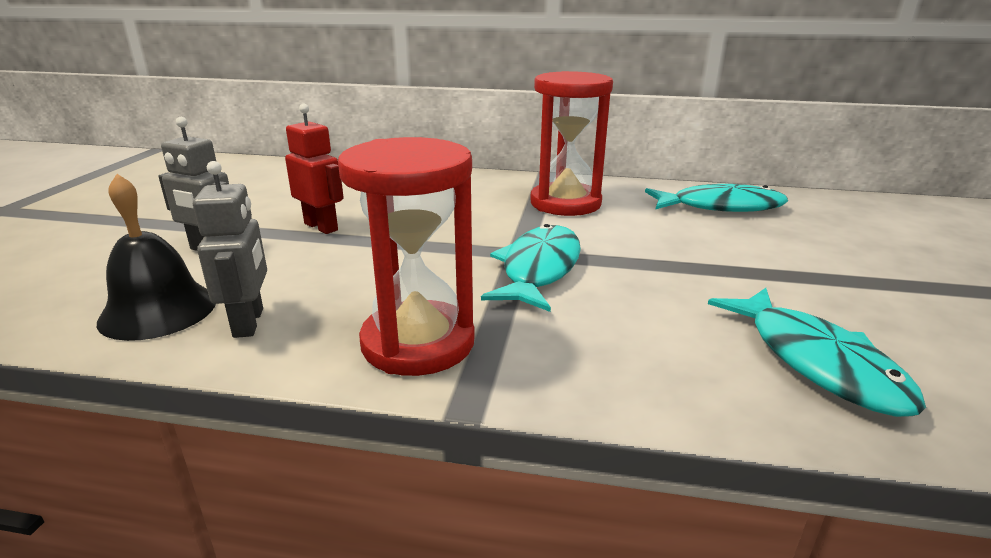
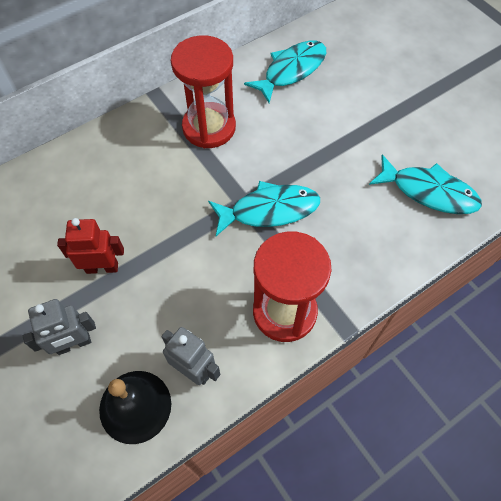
camera: 45 degrees left, 35 degrees up
turquoise fish [481,224,581,312] -> turquoise fish turned 105 degrees clockwise [208,181,320,236]

